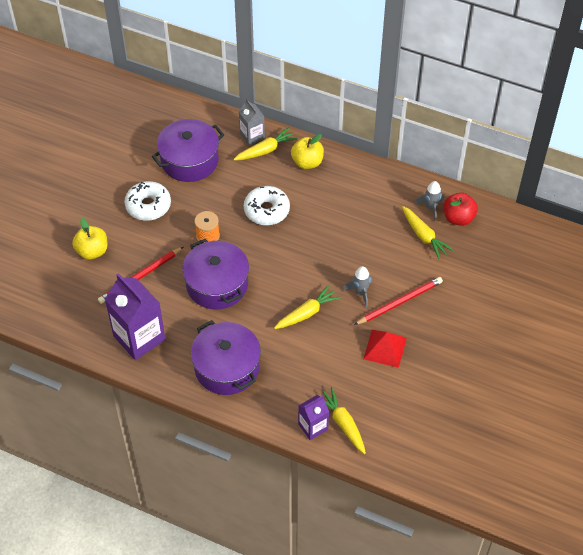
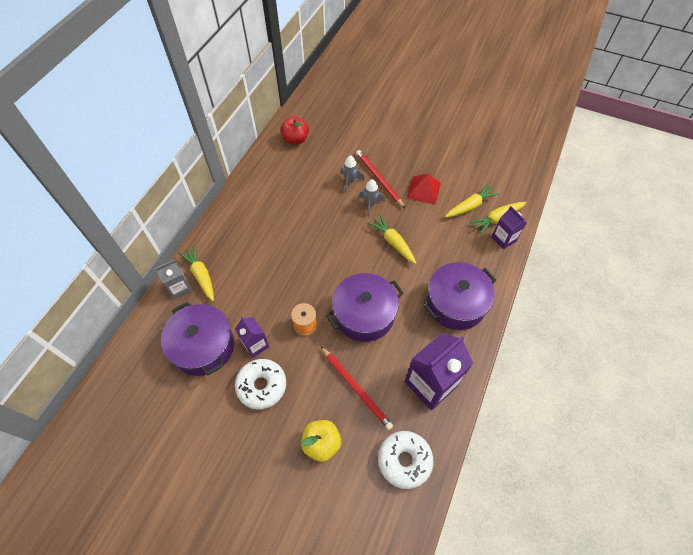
camera: 90 degrees left, 5 degrees up
white donut [244,186,290,225] -> white donut moved to [378,431,433,489]
yellow apple [291,134,324,169] -> none
yellow carrot [402,206,453,259] -> yellow carrot moved to [445,183,499,217]
grey rocket [414,181,444,222] -> grey rocket moved to [340,155,365,193]
none -> purple carton [235,317,269,358]

